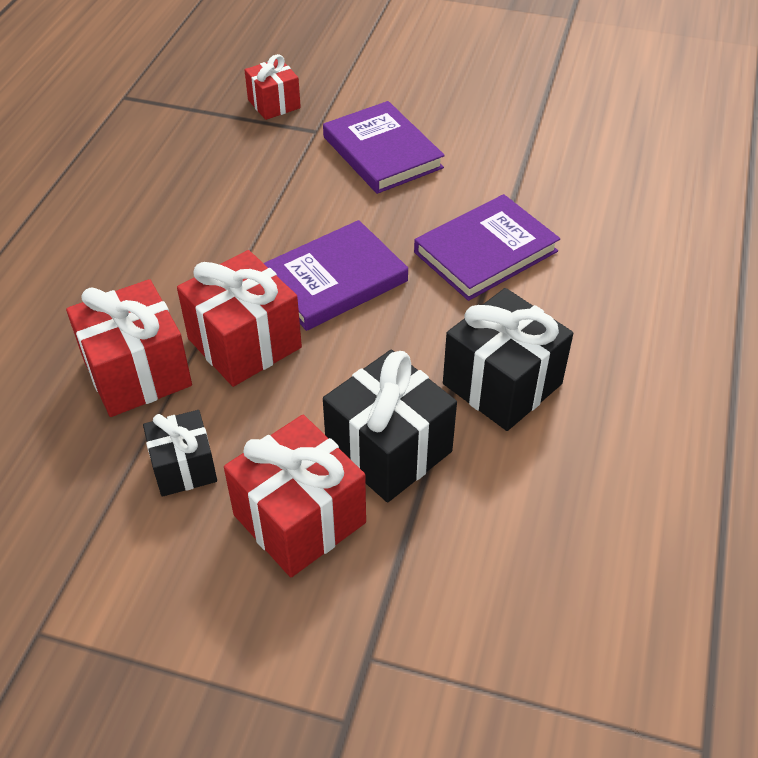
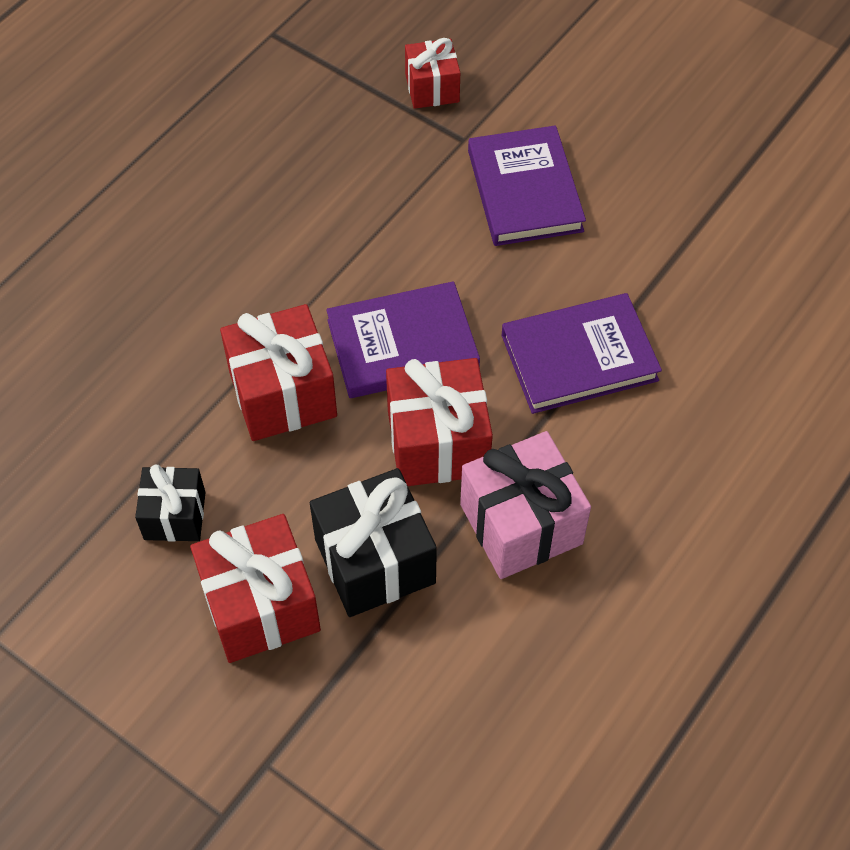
camera: 20 degrees right, 10 degrees up
red gift [66,279,192,417] -> red gift moved to [386,358,493,486]
black gift [443,288,573,431] -> pink gift [460,431,591,579]

